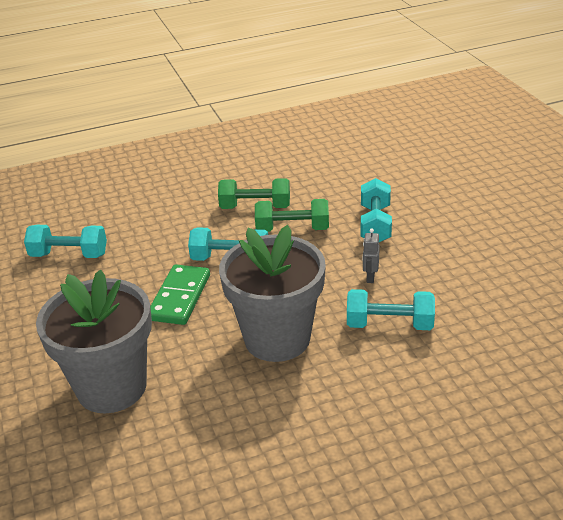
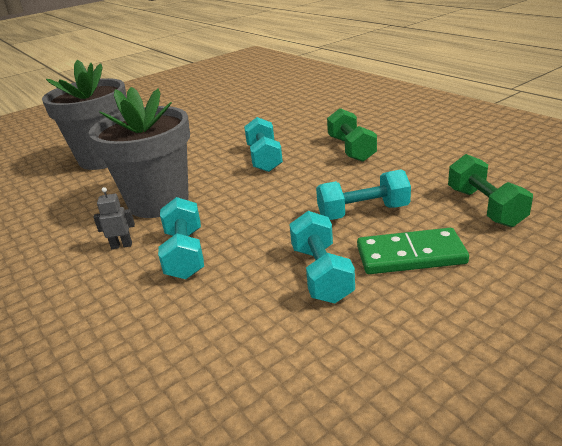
camera: 75 degrees right, 5 degrees down
turquoise dumbbell [24,225,107,258] -> turquoise dumbbell moved to [289,211,355,303]
green domino [150,264,210,325] -> green domino moved to [357,228,469,274]
green dumbbell [255,199,329,232] -> green dumbbell moved to [448,154,533,227]
grey robot [363,228,380,283] -> grey robot moved to [93,187,135,249]

